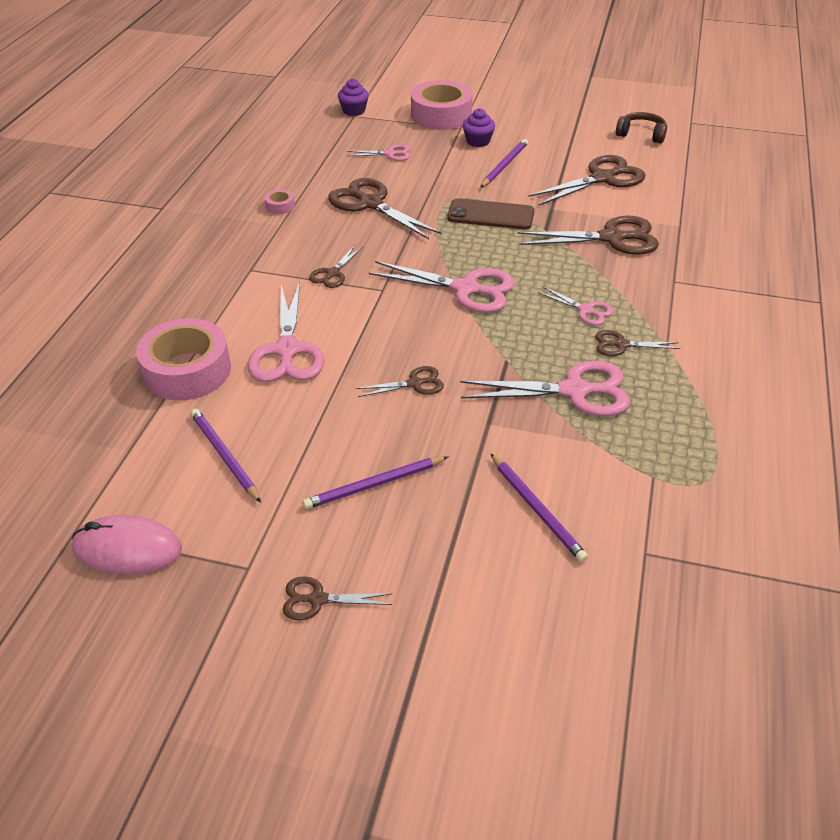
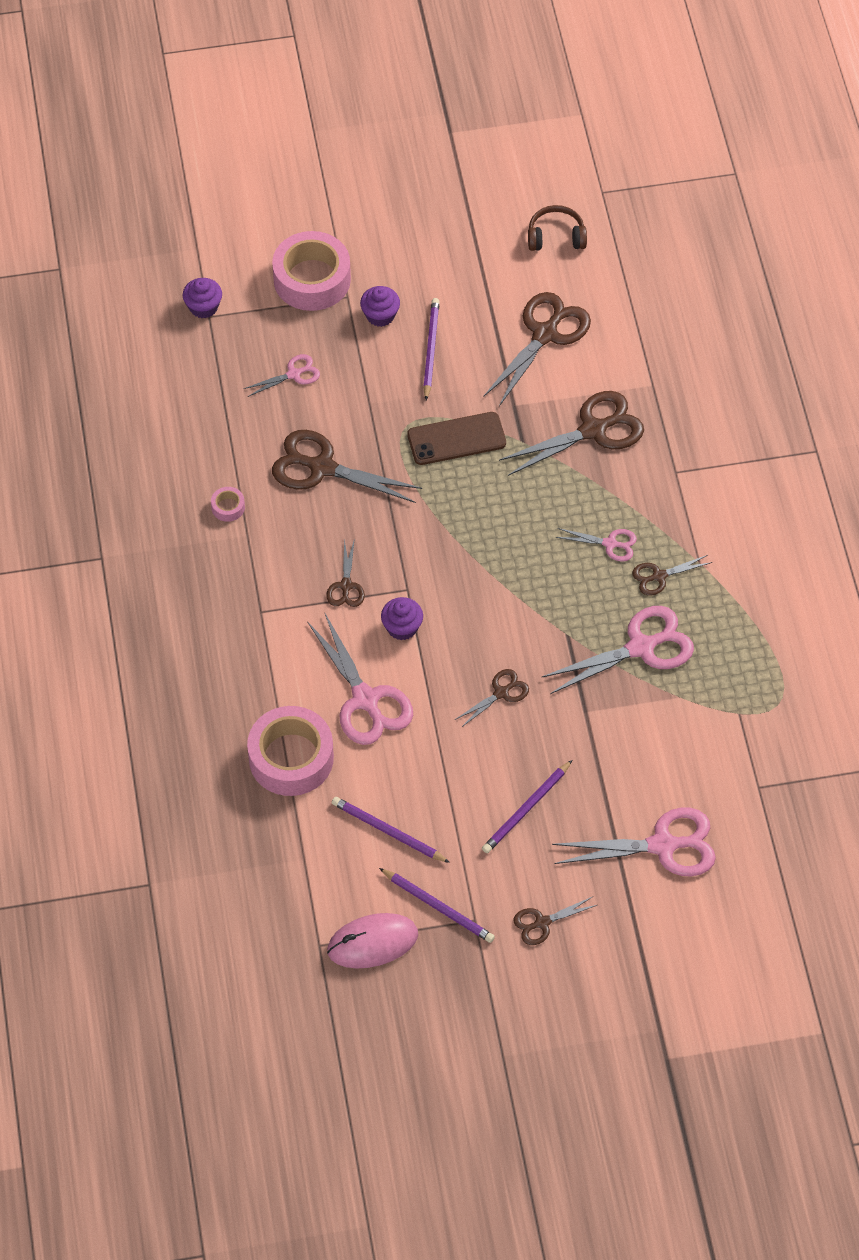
camera: 25 degrees left, 15 degrees up
pink scissors [369,261,515,313] -> pink scissors moved to [552,807,716,876]
purple pencil [491,454,588,562] -> purple pencil moved to [379,868,495,943]
none -> purple cupcake [381,597,423,640]

